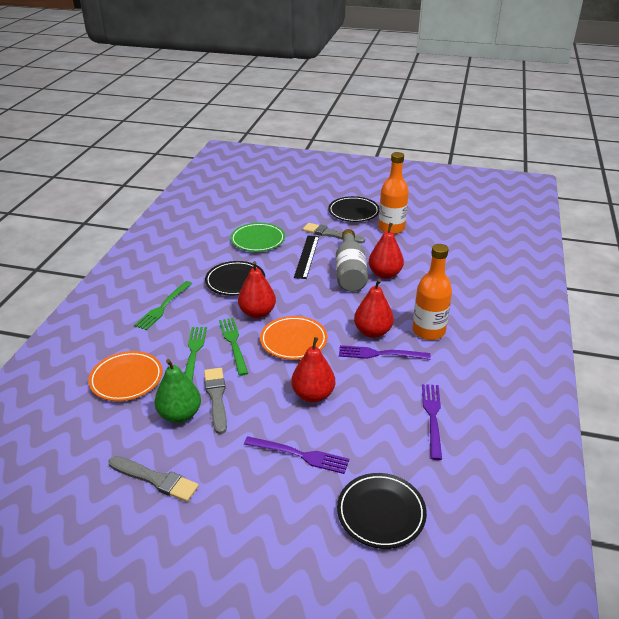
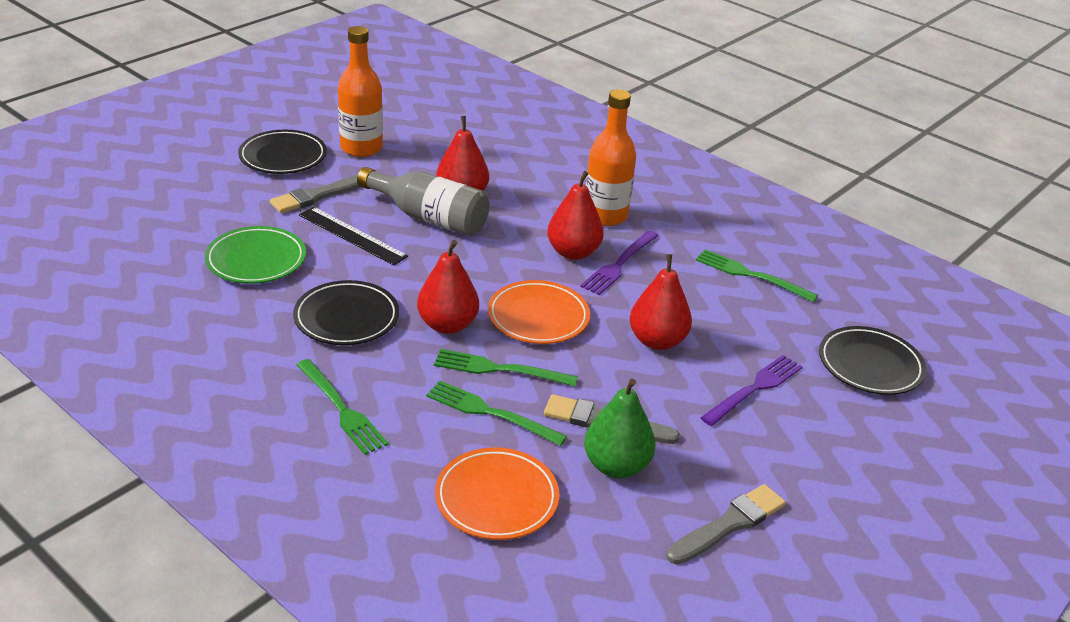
camera: 65 degrees left, 0 degrees up
purple fork [422,384,442,460] -> green fork [696,249,818,302]

